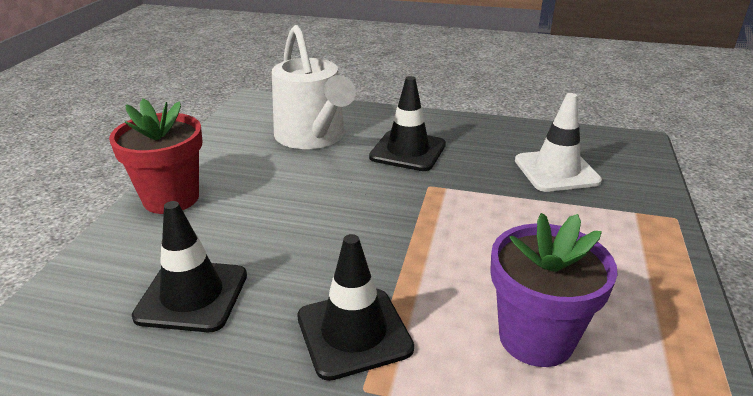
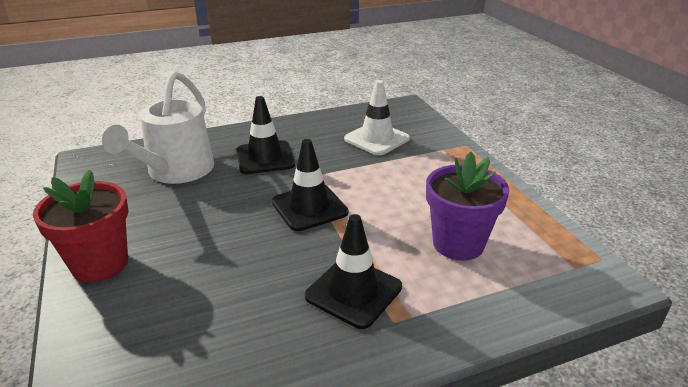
camera: 35 degrees left, 0 degrees up
black traffic cone [132,201,247,332] -> black traffic cone moved to [272,139,349,231]
white watering can [272,25,356,149] -> white watering can turned 75 degrees clockwise [102,71,214,184]

